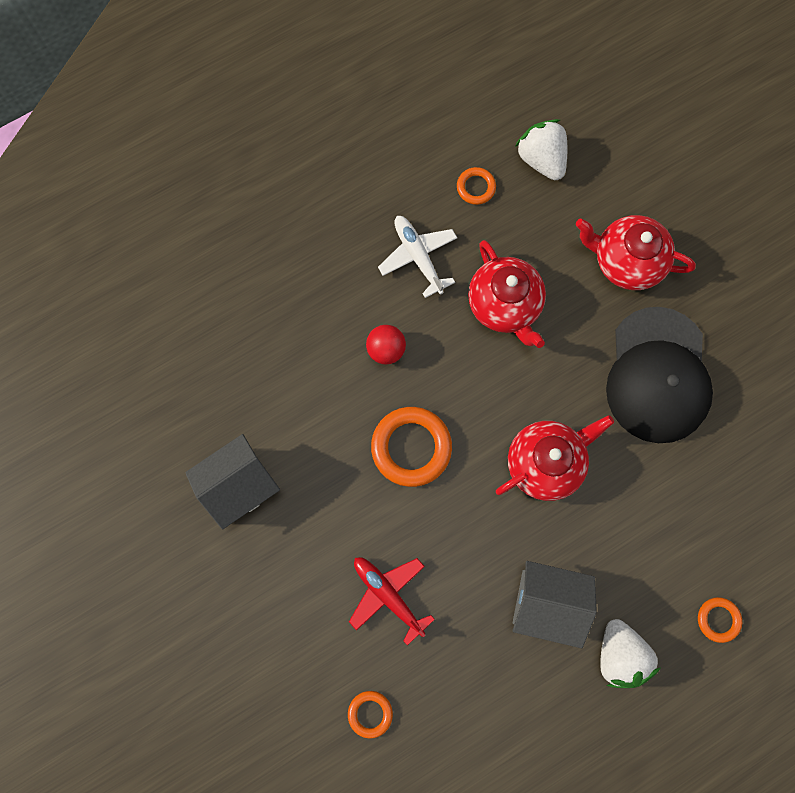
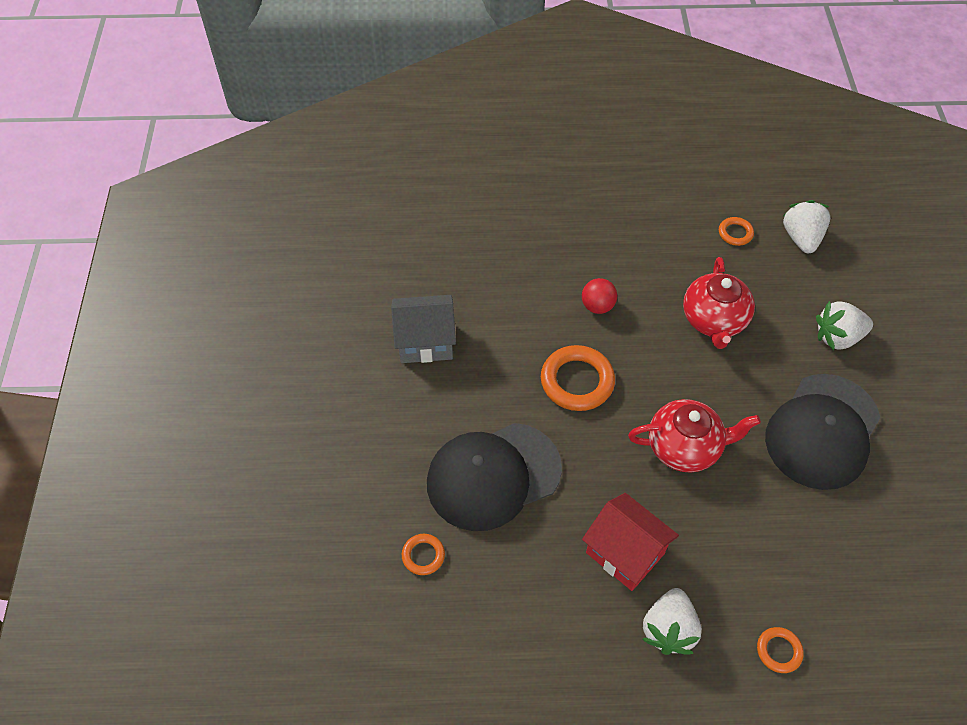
camera: 30 degrees right, 20 degrees down
red plane [349,557,435,646] -> black cap [427,423,562,531]
white plane [378,216,457,298] -> none
grey house [512,561,597,648] -> red house [582,493,679,591]
red teapot [576,215,696,290] -> white strawberry [816,301,873,351]

